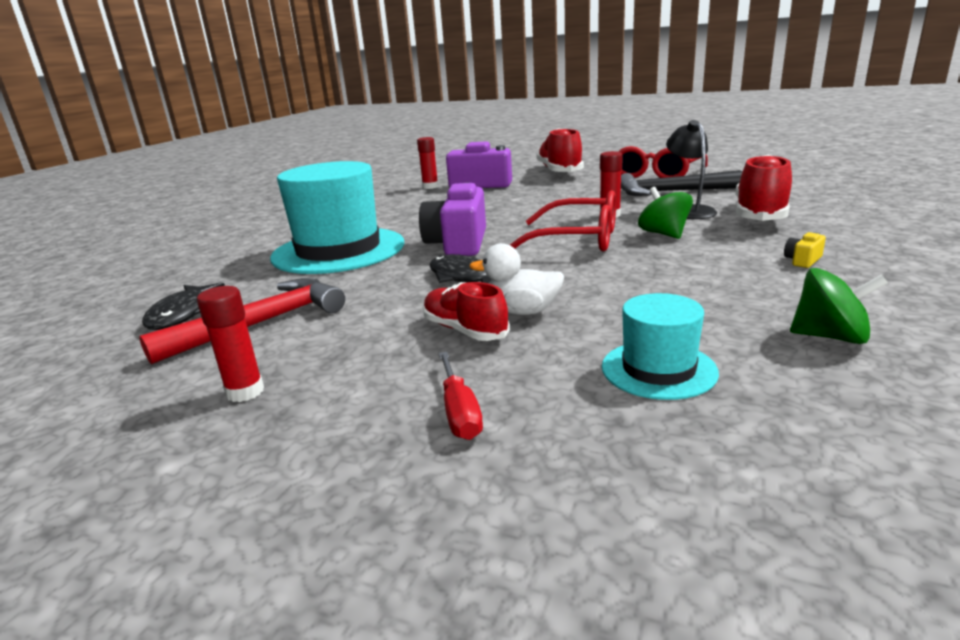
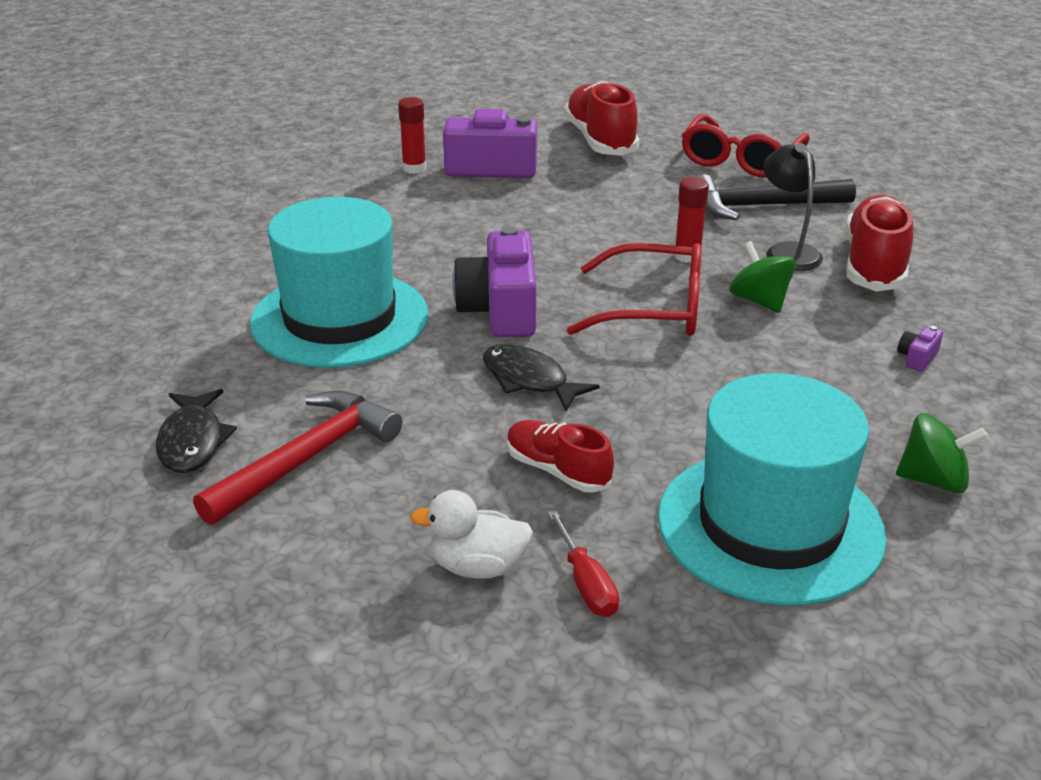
camera: 10 degrees left, 10 degrees up
red glue stick [197,286,264,402] -> none
white duck [469,243,564,315] -> white duck moved to [410,490,533,579]
turquoise hat [602,293,719,400] -> turquoise hat [658,373,887,606], size x2.01
yellow camera [784,232,826,268] -> purple camera [897,326,943,372]

